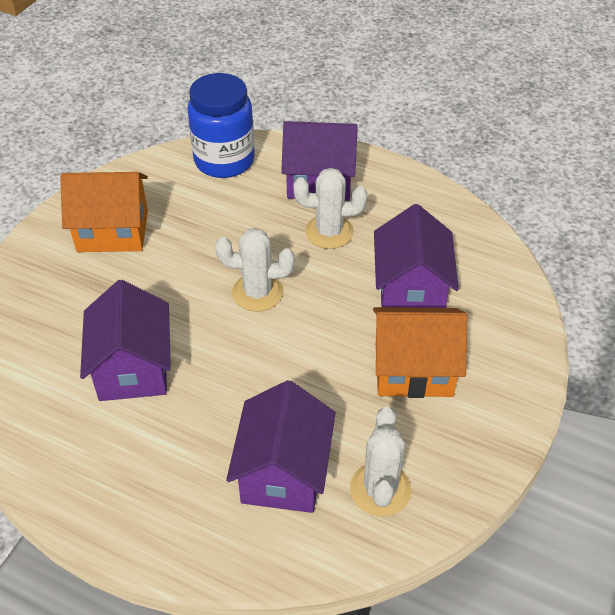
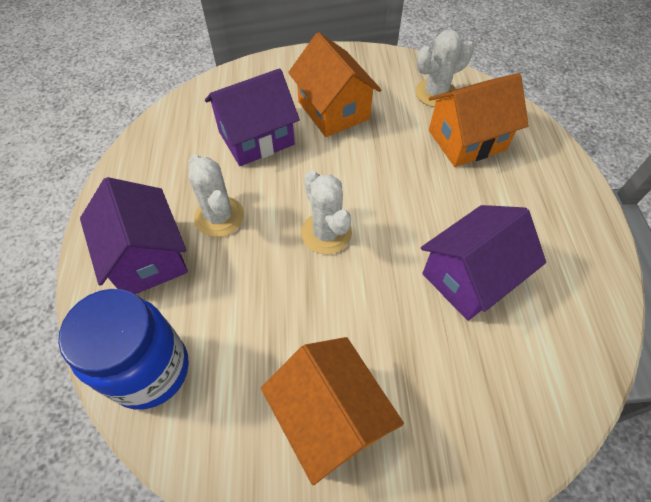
camera: 120 degrees left, 10 degrees up
purple house [226,380,336,513] -> orange house [429,73,529,167]

